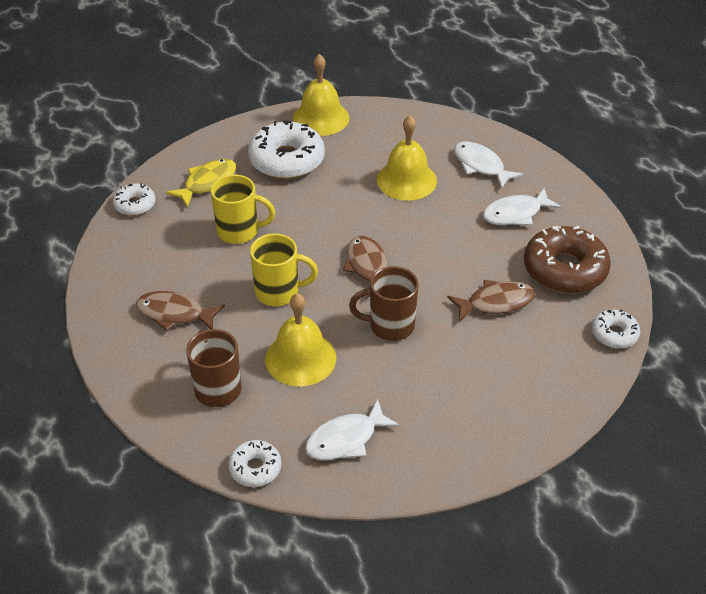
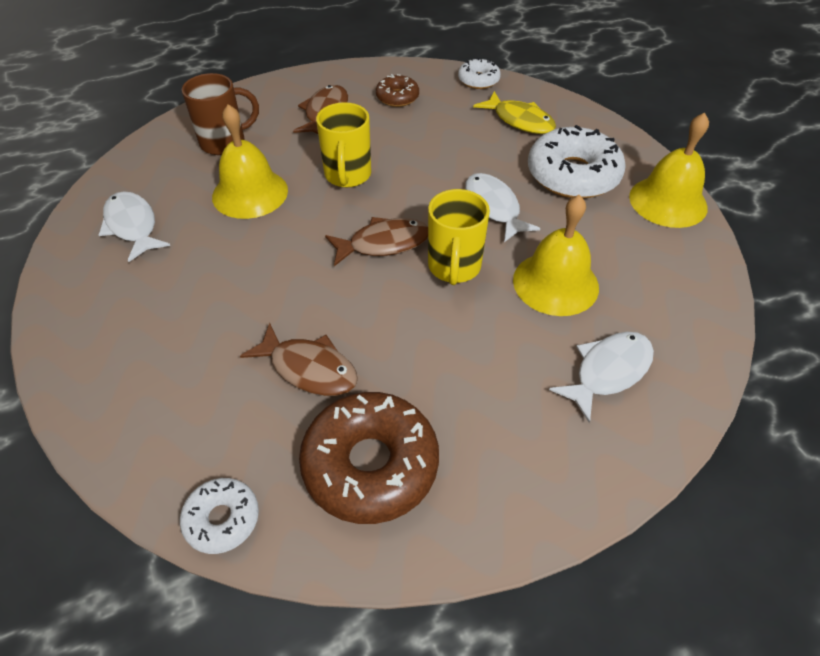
camera: 90 degrees right, 5 degrees up
yellow mug [211,174,275,244] -> yellow mug moved to [428,189,490,285]
white donut [228,440,281,487] -> none
brown mug [349,266,419,341] -> none
brown fish [447,280,535,322] -> brown fish turned 45 degrees counterclockwise [240,323,358,396]
white fish [483,188,561,226] -> white fish moved to [465,173,540,242]
none -> brown donut [376,74,419,107]

